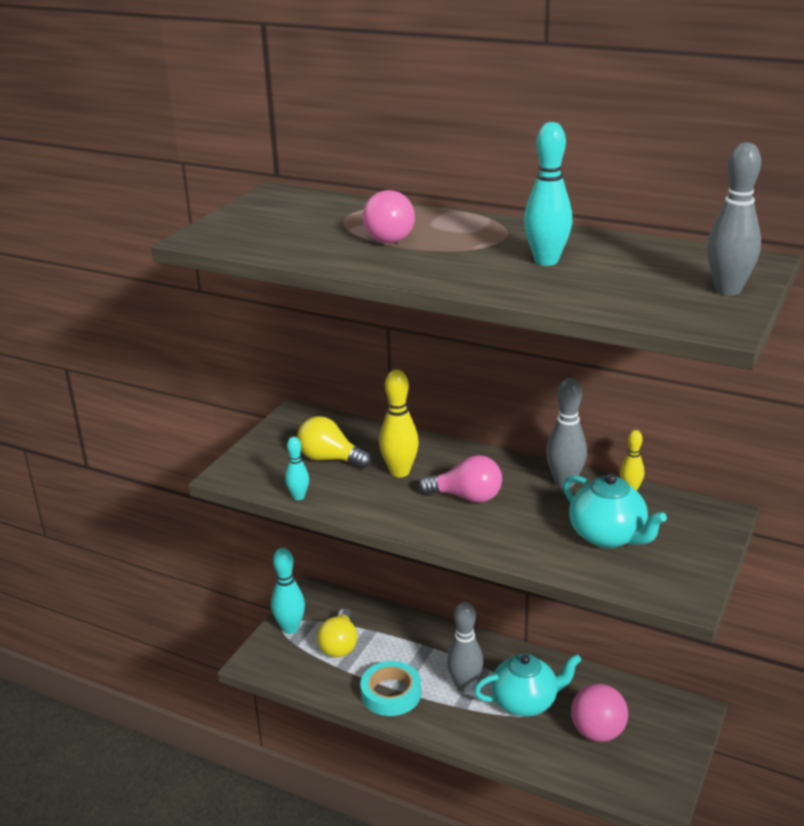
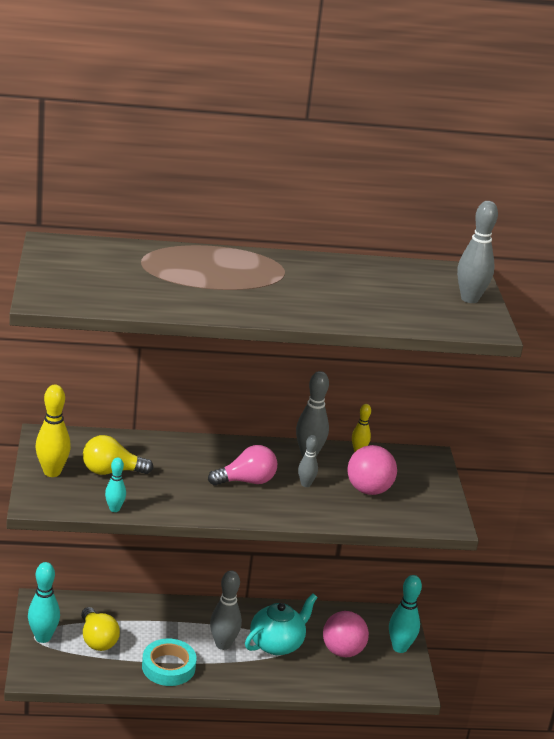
camera: 35 degrees left, 0 degrees up
pink light bulb [363,190,415,244] -> none
yellow bowling pin [379,370,419,478] -> yellow bowling pin moved to [36,385,71,477]
turquoise bowling pin [524,122,572,266] -> turquoise bowling pin moved to [389,575,422,653]
turquoise teapot [563,473,667,548] -> pink ball [347,445,397,495]
none -> grey bowling pin [298,435,318,487]

